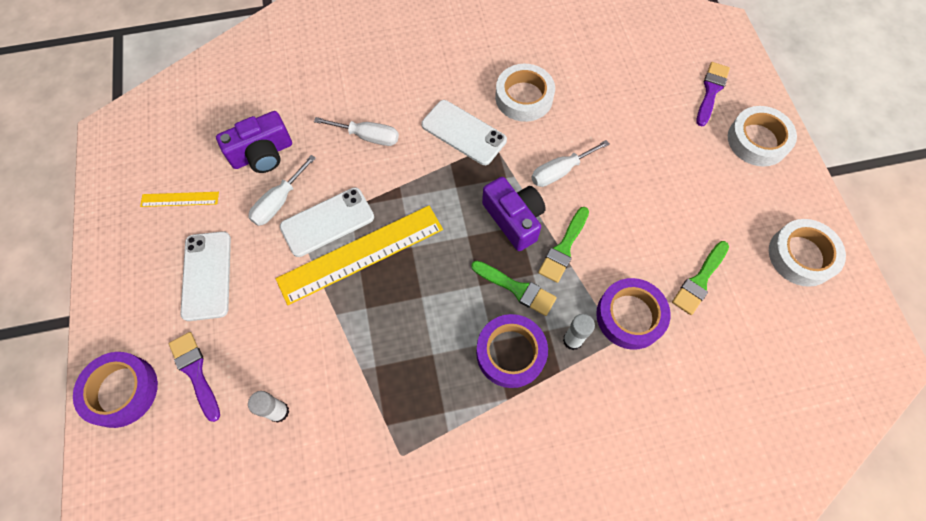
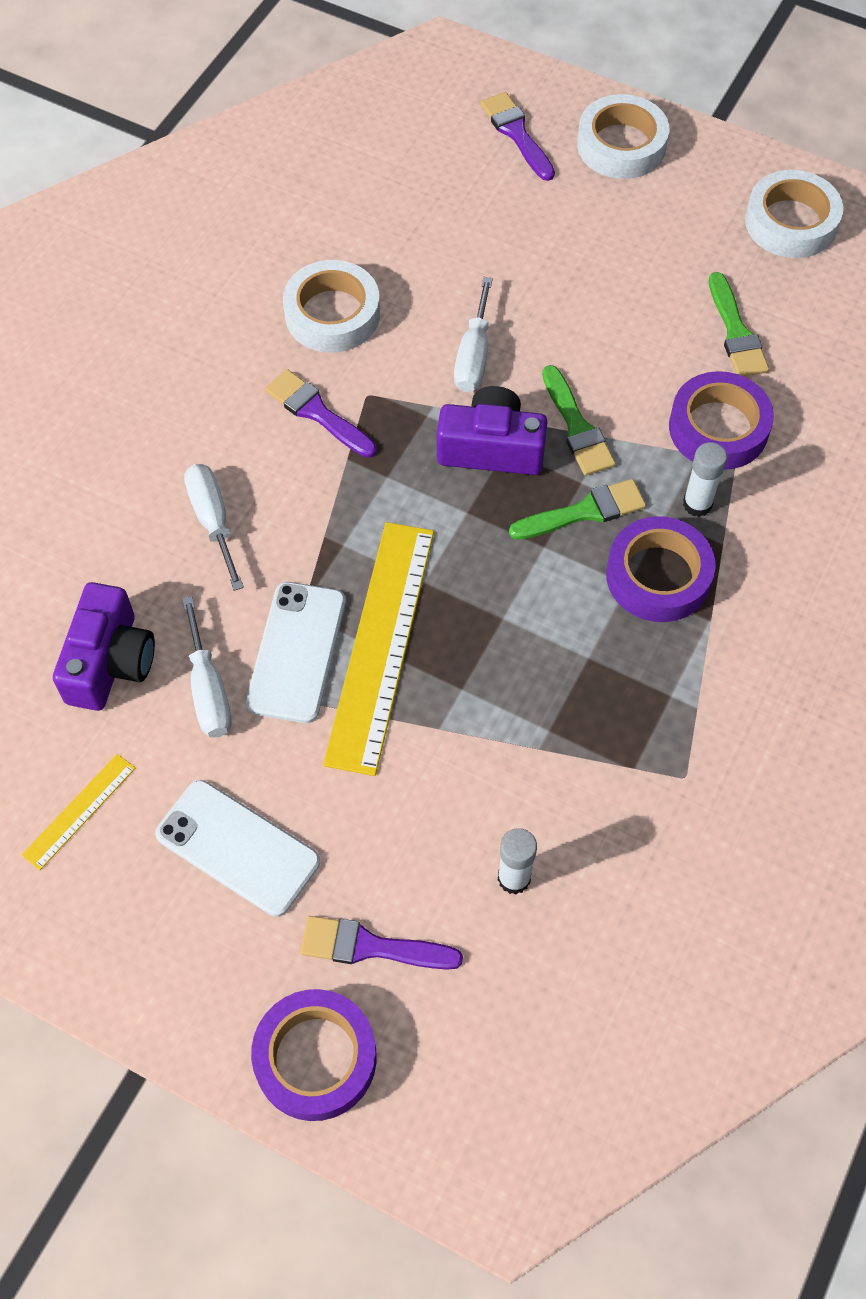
camera: 50 degrees left, 5 degrees down
white screwdriver [314,117,399,146] -> white screwdriver turned 75 degrees counterclockwise [184,464,244,591]
white phone [421,100,507,165] -> purple brush [265,369,377,458]

